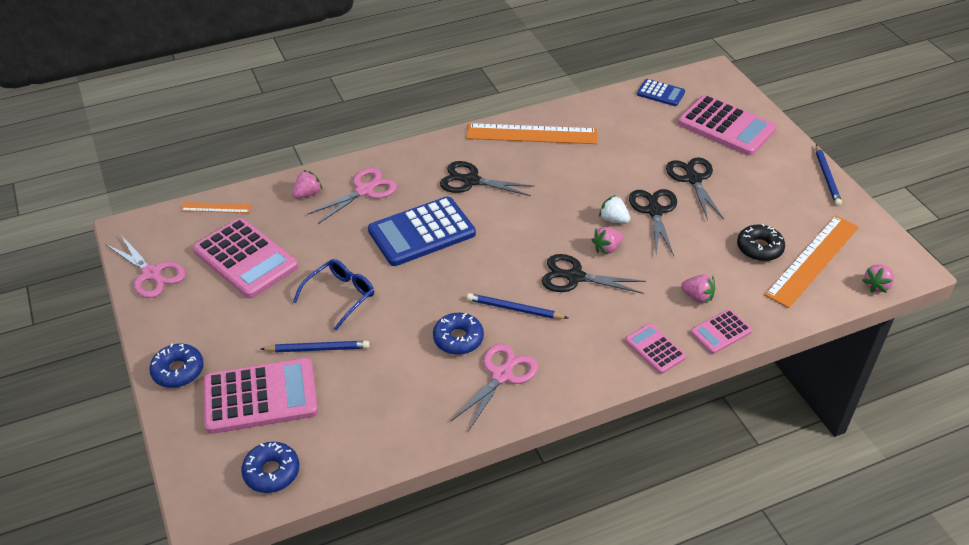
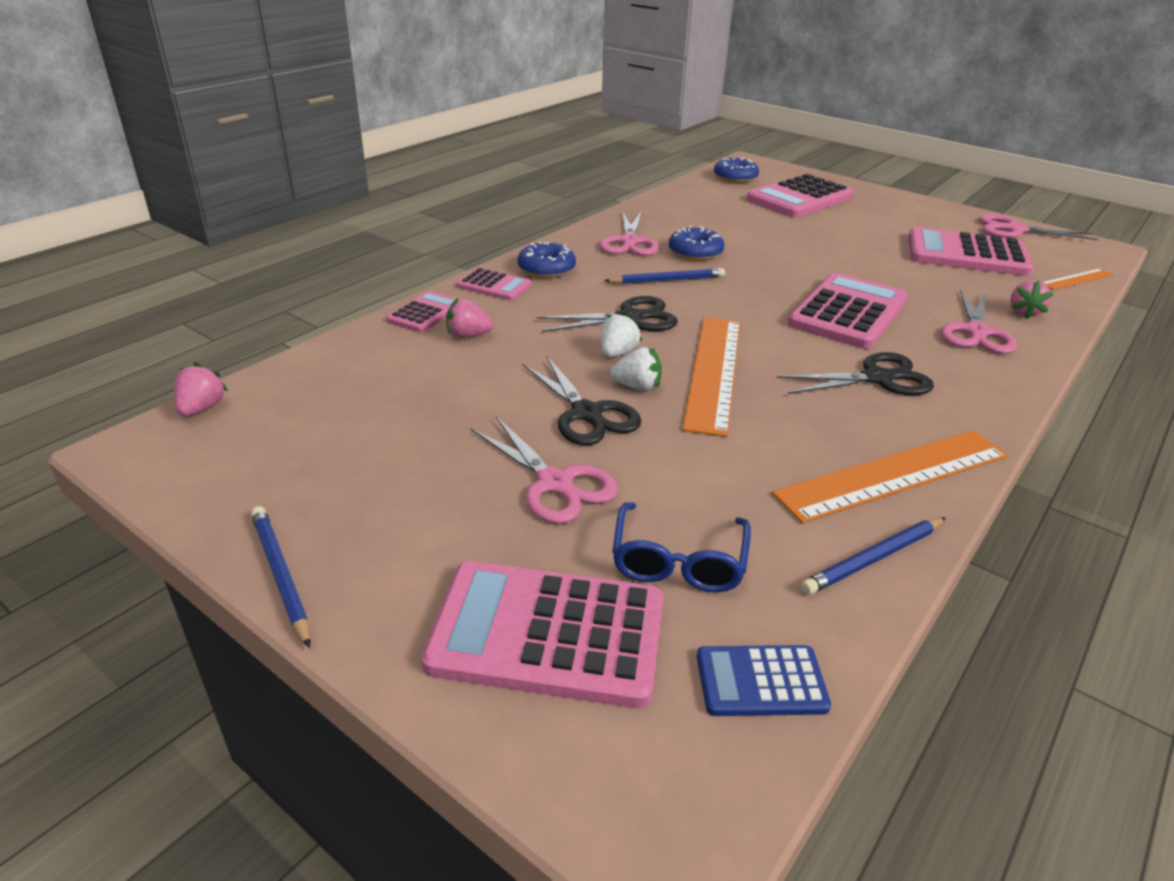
camera: 150 degrees right, 10 degrees down
blue donut [149,344,204,388] -> blue donut moved to [518,241,576,278]
blue pencil [261,341,370,352] -> blue pencil moved to [801,517,946,595]
blue glasses [293,259,374,331] -> blue glasses moved to [612,502,751,592]
blue calculator [368,196,476,266] -> pink calculator [788,273,908,349]
pink strawberry [592,227,623,255] -> white strawberry [601,312,642,357]
black scissors [666,157,724,221] -> pink scissors [471,416,618,524]
black donut [737,224,785,261] -> none
orange ruler [765,215,859,308] -> orange ruler moved to [682,317,740,437]

